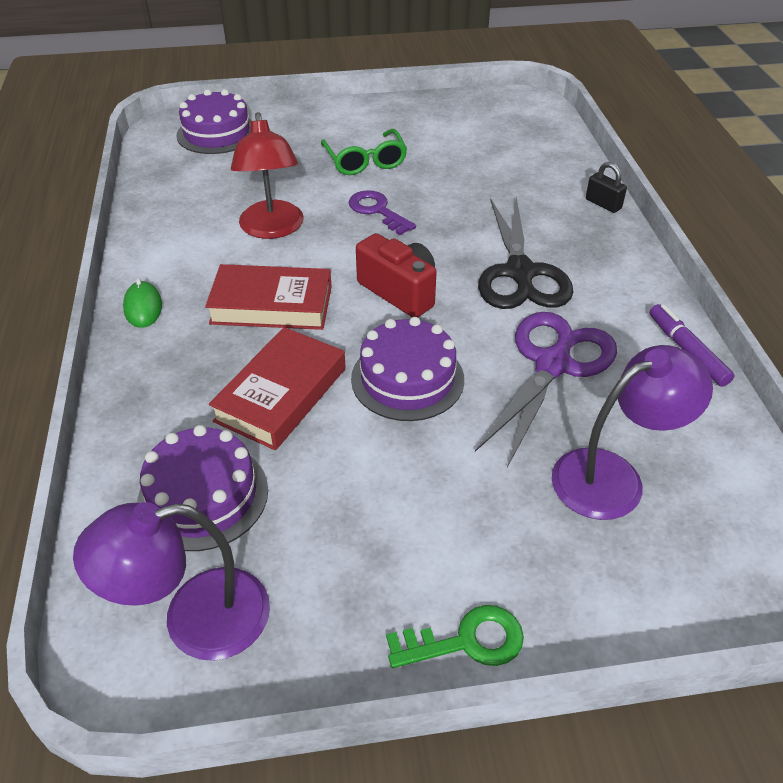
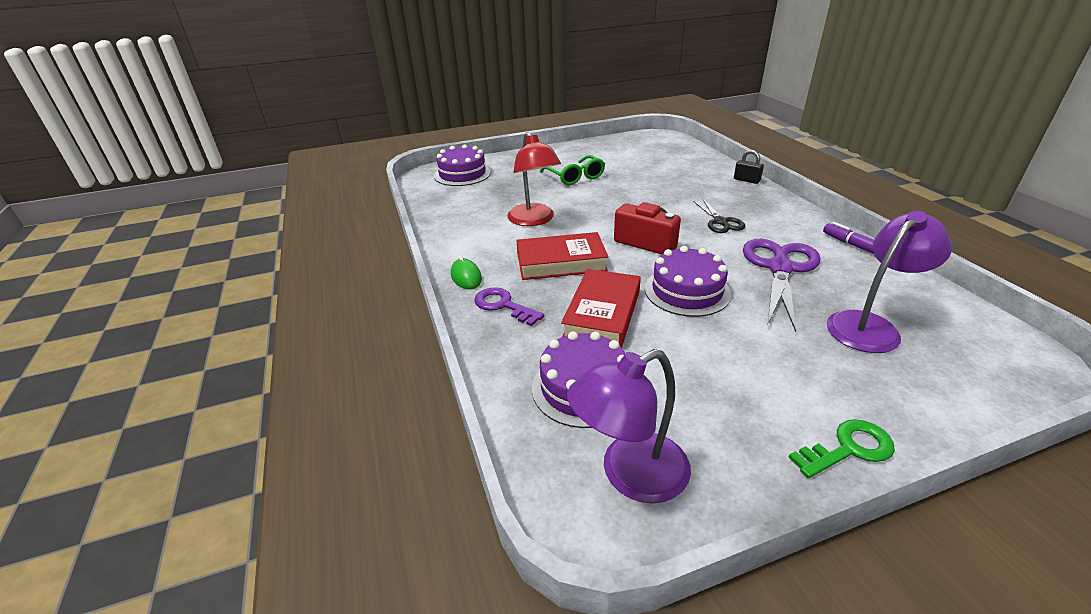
camera: 10 degrees left, 10 degrees down
purple key [349,190,416,235] -> purple key moved to [474,287,544,326]
black scissors [478,197,573,309] -> black scissors [693,198,746,233], size x0.56

